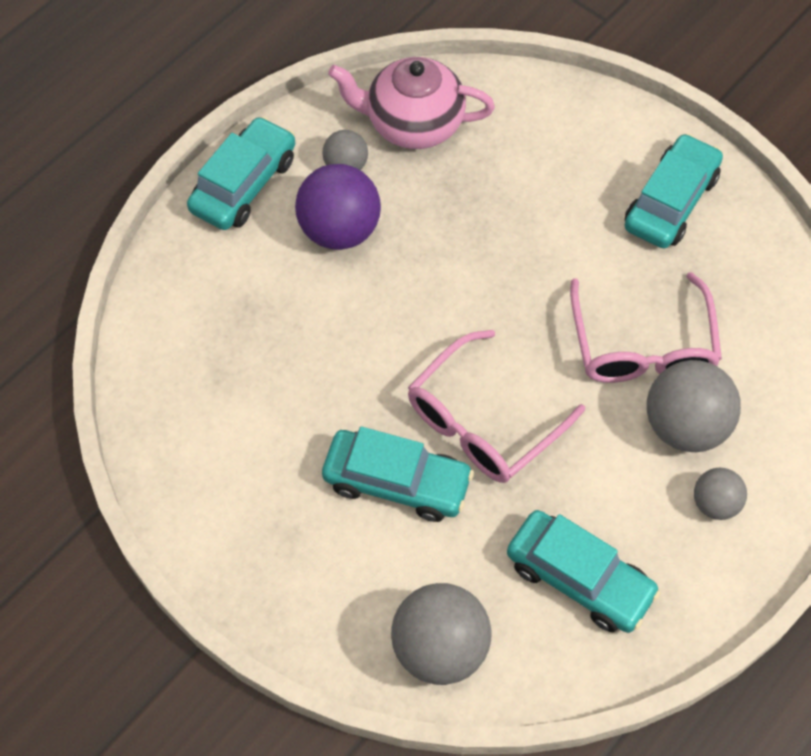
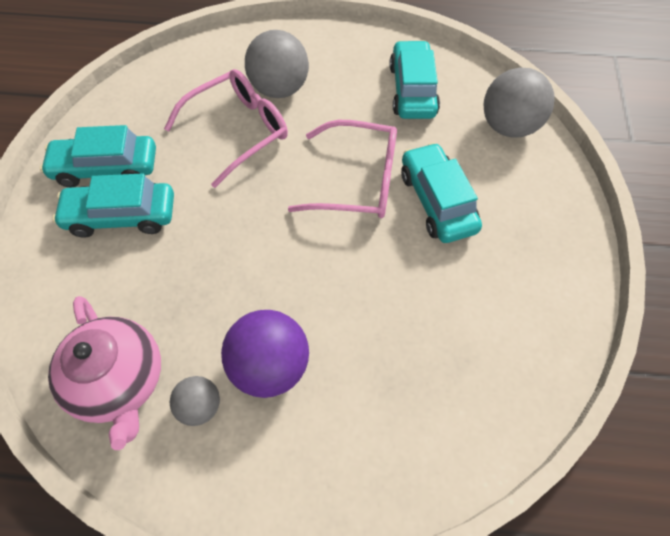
camera: 125 degrees left, 0 degrees up
turquoise car [187,116,295,230] -> turquoise car moved to [52,174,174,238]
grey ball [694,468,747,520] -> none

